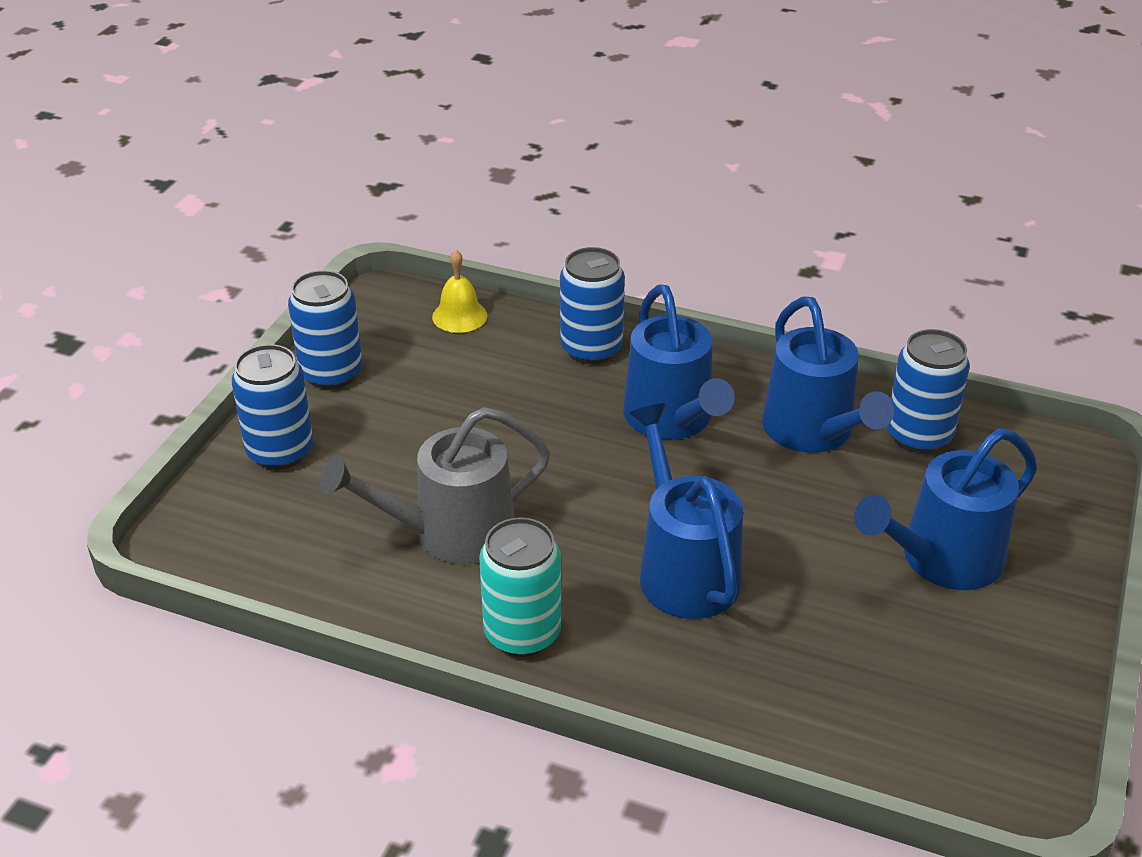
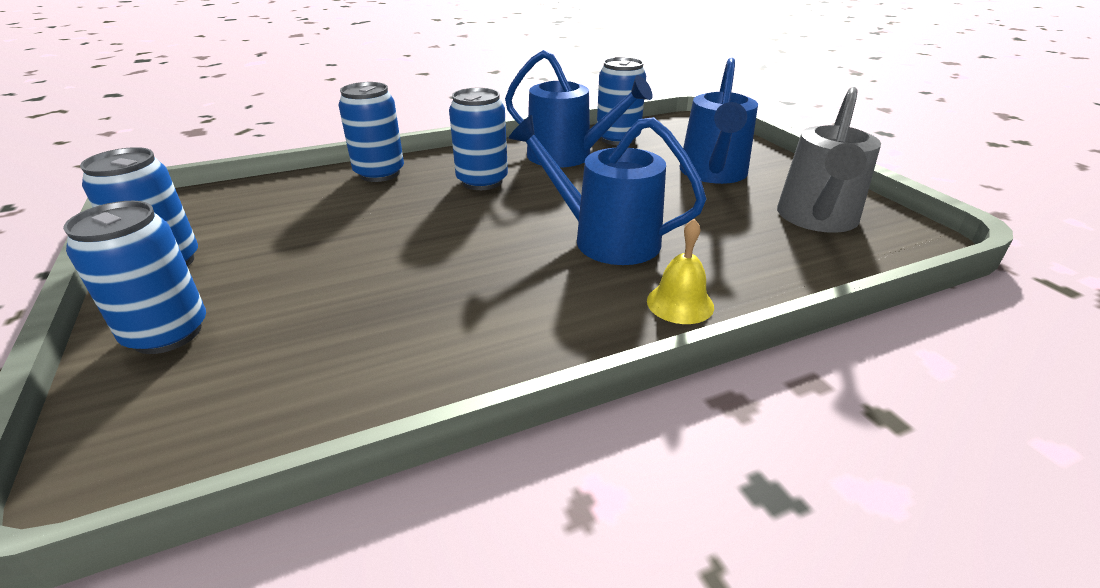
camera: 45 degrees left, 5 degrees down
grey watering can [320,407,550,564] -> grey watering can moved to [777,87,881,233]
yellow bell [432,250,487,333] -> yellow bell moved to [647,219,714,324]
turquoise can [479,517,562,657] -> none
blue watering can [623,285,735,440] -> blue can [449,88,508,190]

